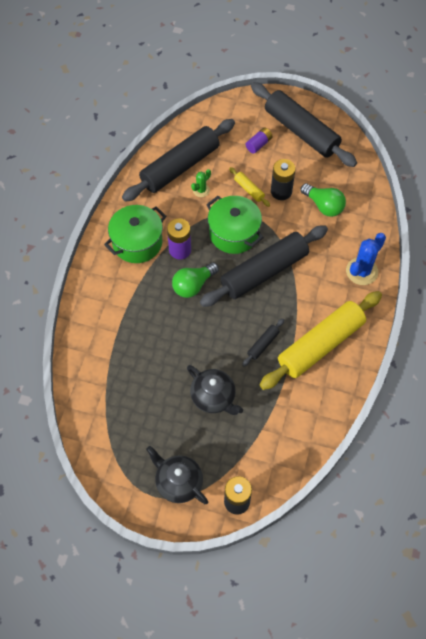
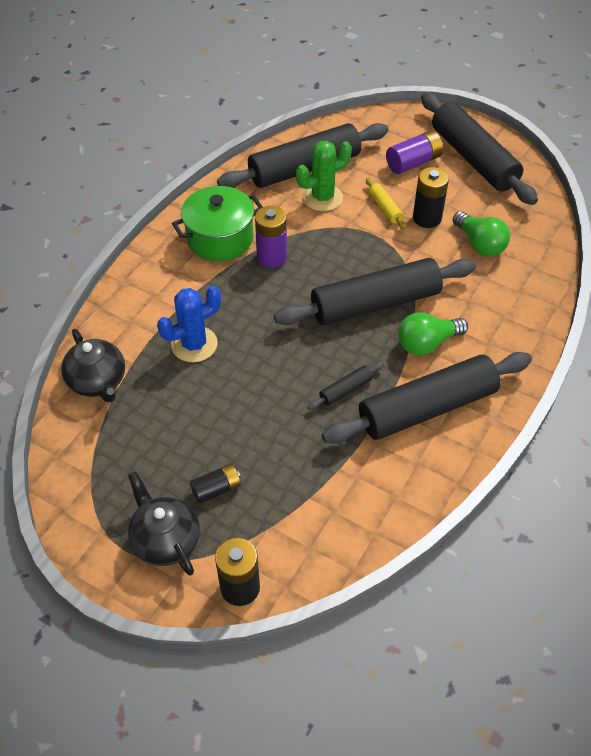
camera: 15 degrees right, 10 degrees down
green light bulb [172,262,219,298] -> green light bulb moved to [398,312,468,355]
black teapot [187,365,243,415] -> black teapot moved to [61,329,125,402]
green cactus [191,169,211,197] -> green cactus [296,141,352,211], size x1.81
green pot [206,196,264,254] -> none
purple battery [246,127,273,154] -> purple battery [386,130,443,174], size x1.51
yellow rolling pin [260,291,382,390] -> black rolling pin [322,352,532,444]
blue cactus [346,233,386,285] -> blue cactus moved to [157,286,221,362]
none -> black battery [190,464,241,504]

